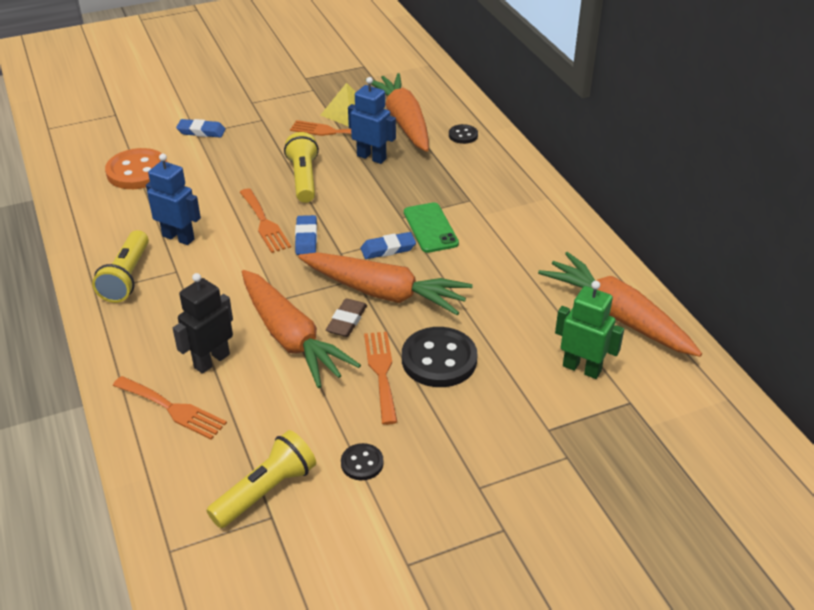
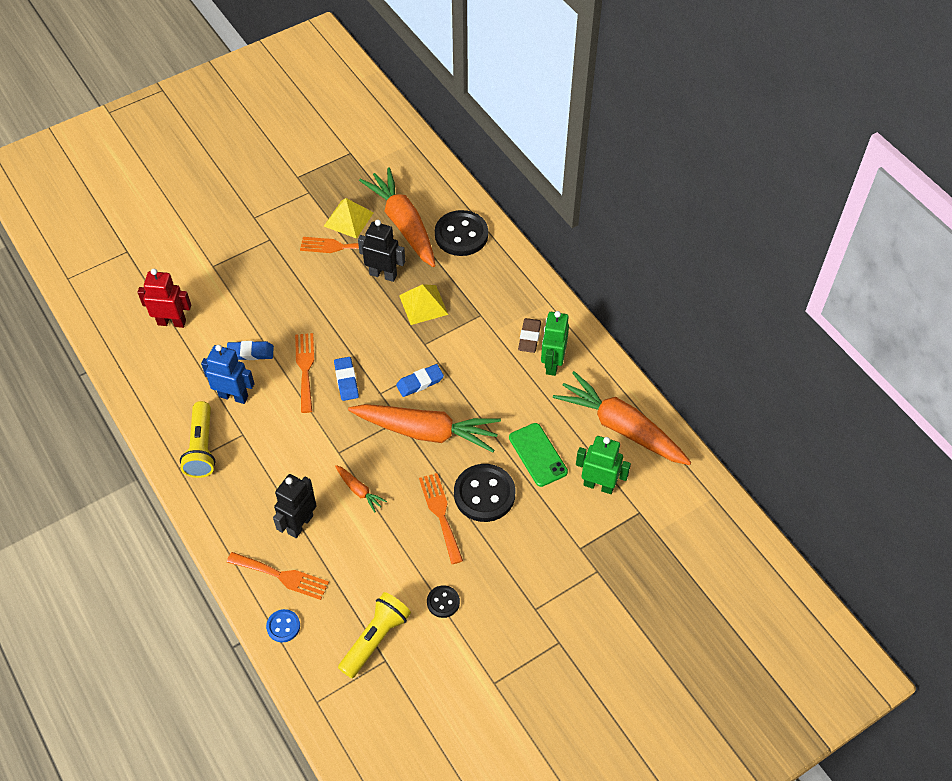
camera: 10 degrees left, 15 degrees up
orange button [105,148,167,189] -> red robot [138,269,191,328]
blue eraser [176,119,226,138] -> blue eraser moved to [227,341,274,360]
orange fork [240,188,291,253] -> orange fork turned 150 degrees counterclockwise [295,333,314,413]
orange carrot [242,270,361,388] -> orange carrot [335,465,387,513], size x0.43
yellow flashlight [284,132,319,203] -> none
brown eraser [326,298,367,337] -> brown eraser moved to [518,318,541,353]
blue robot [348,77,396,164] -> black robot [358,220,405,282]
green phone [404,203,459,253] -> green phone moved to [509,423,568,487]
black button [449,124,478,144] -> black button [435,210,488,256], size x1.97
none -> blue button [266,609,300,642]
none -> yellow pyramid [399,284,448,325]
none -> green robot [541,311,569,376]

